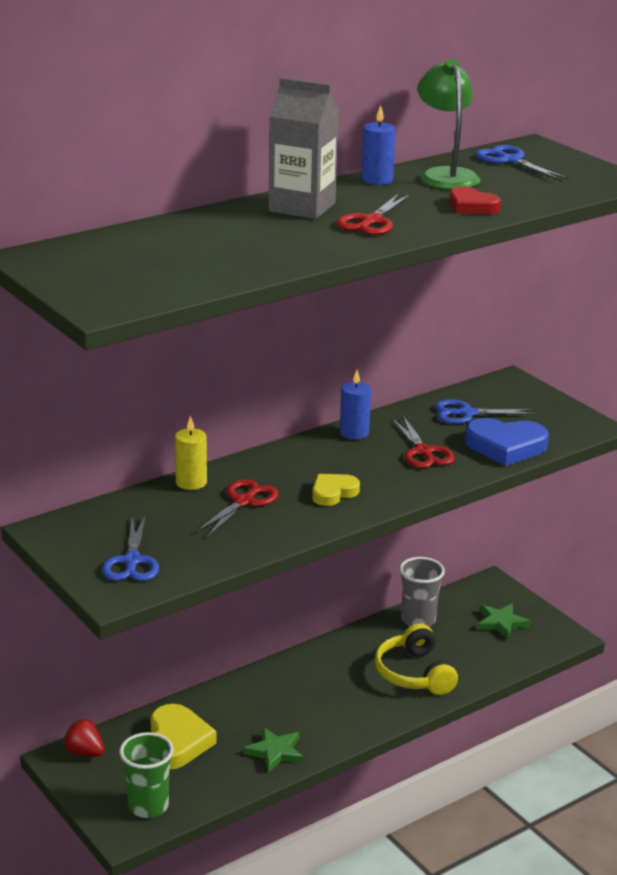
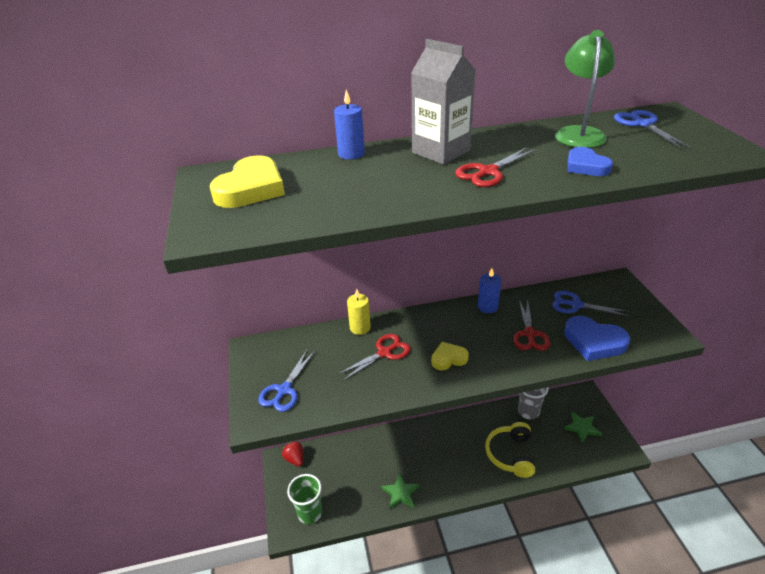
camera: 25 degrees right, 10 degrees up
yellow heart [150,704,216,770] -> yellow heart moved to [210,155,285,208]
blue candle [361,105,396,185] -> blue candle moved to [334,89,365,160]
red heart [449,186,501,214] -> blue heart [568,147,613,176]

